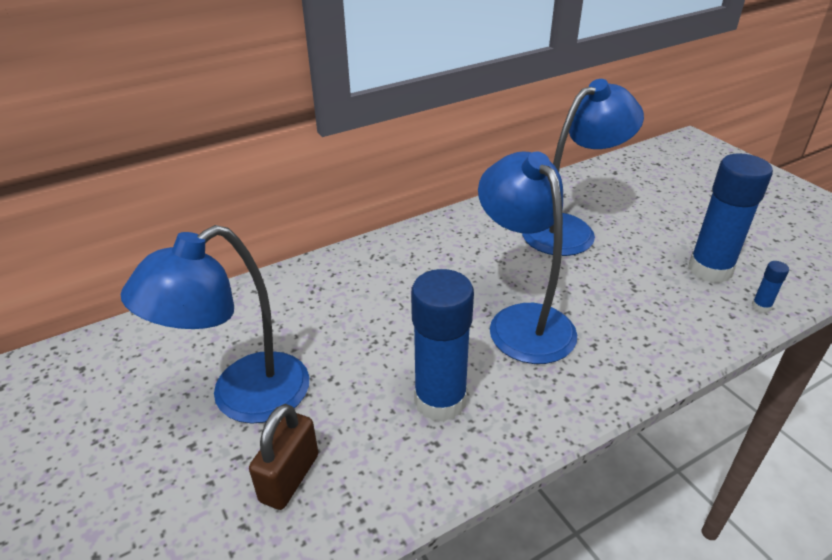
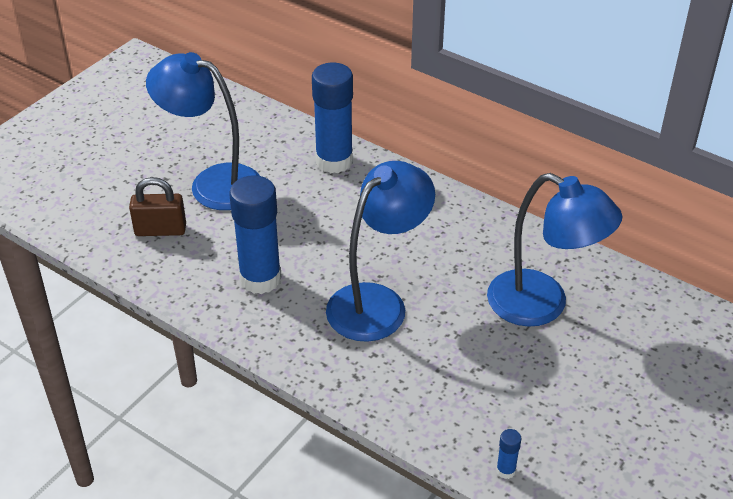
camera: 65 degrees right, 5 degrees up
blue glue stick [688,153,773,283] -> blue glue stick moved to [312,63,353,173]

